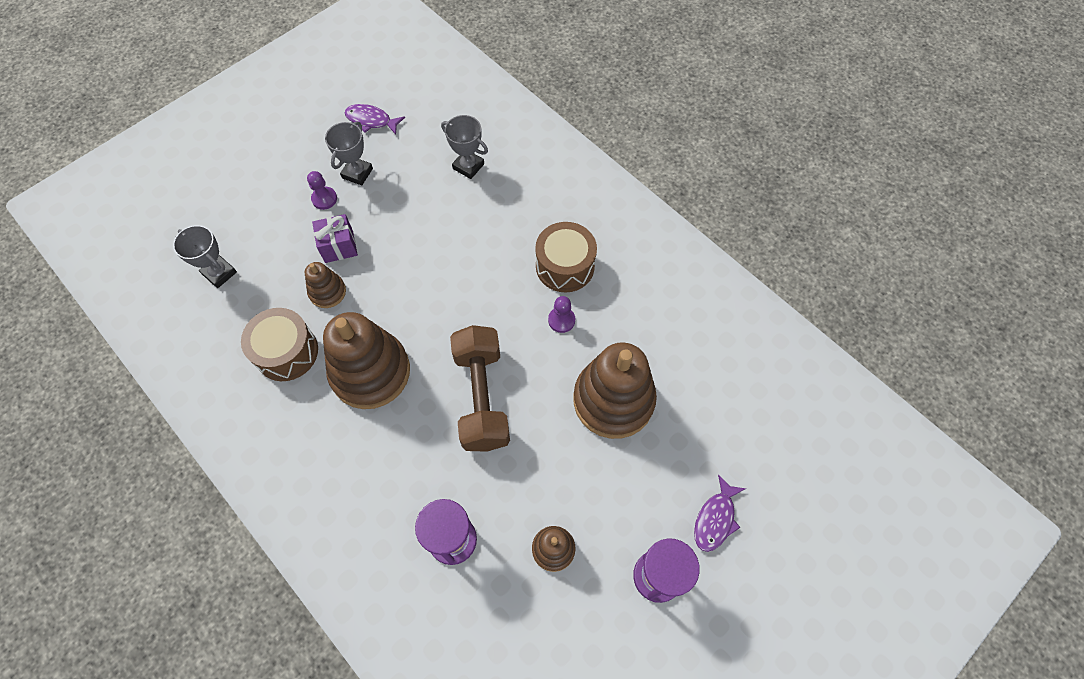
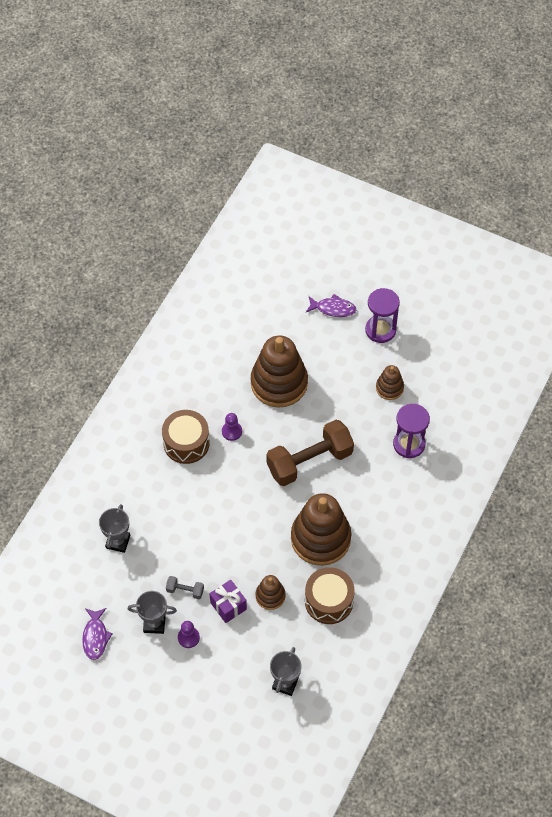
camera: 110 degrees left, 5 degrees down
none -> grey dumbbell [166,576,204,599]

